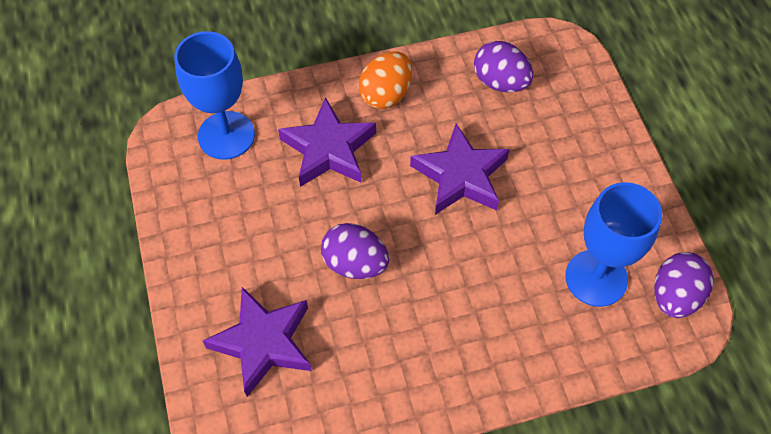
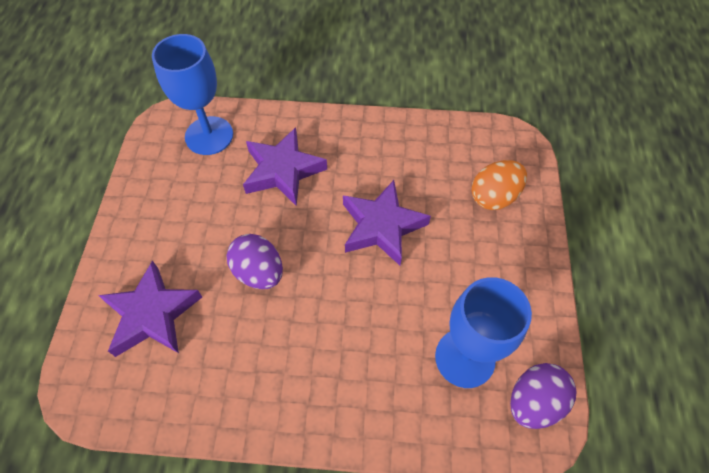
camera: 20 degrees right, 0 degrees up
orange egg [358,51,412,109] -> orange egg moved to [472,160,527,210]
purple egg [474,41,533,92] -> none

